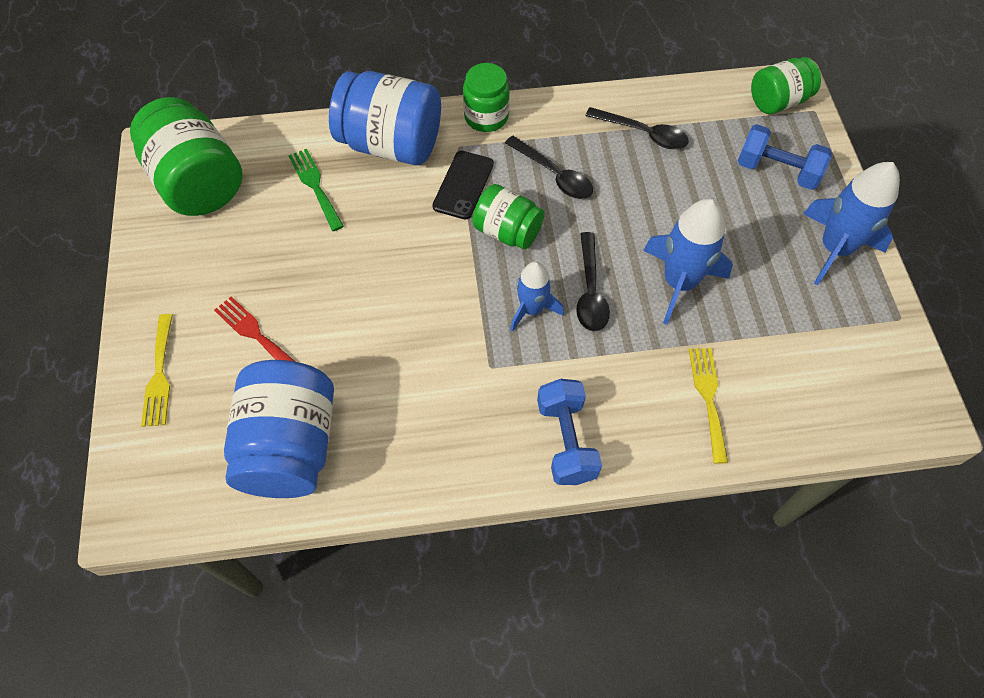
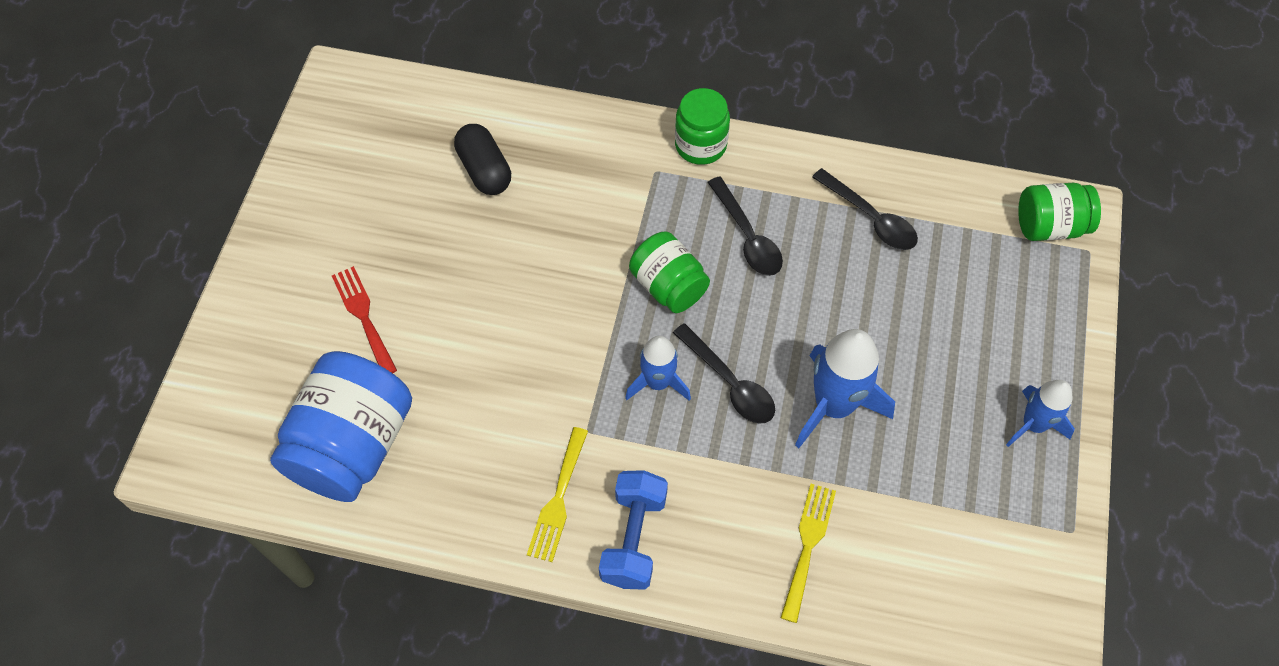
camera: 20 degrees right, 0 degrees up
green jar [130,97,243,216] -> none
yellow fork [141,314,173,427] -> yellow fork moved to [527,427,588,562]
green fork [288,149,344,231] -> black capsule [454,124,511,195]
blue jar [329,71,441,165] -> none
black phone [432,151,494,220] -> none
black spoon [576,232,610,332] -> black spoon turned 60 degrees counterclockwise [673,323,775,423]
blue dumbbell [738,124,832,190] -> none
blue rocket [803,162,900,285] -> blue rocket [1006,380,1075,447], size x0.62

